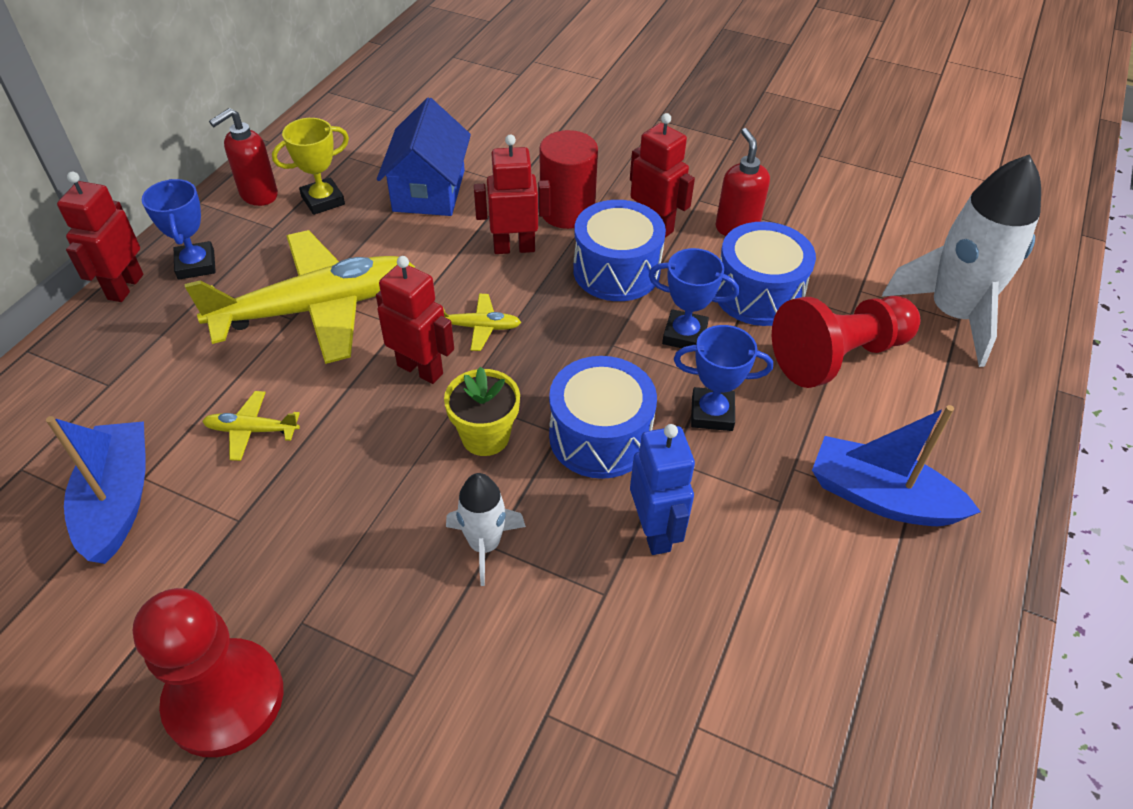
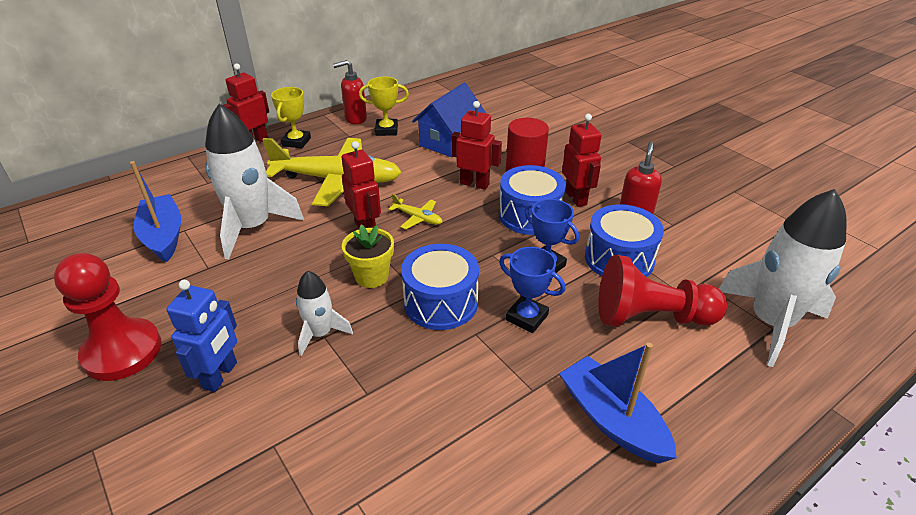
camera: 30 degrees right, 10 degrees down
blue boat [46,416,146,564] -> blue boat turned 45 degrees counterclockwise [130,161,181,262]
blue trophy [142,179,216,280] -> yellow trophy [271,87,311,148]
yellow plane [202,391,300,461] -> white rocket [205,104,304,259]
blue robot [630,424,695,555] -> blue robot moved to [167,280,237,392]

